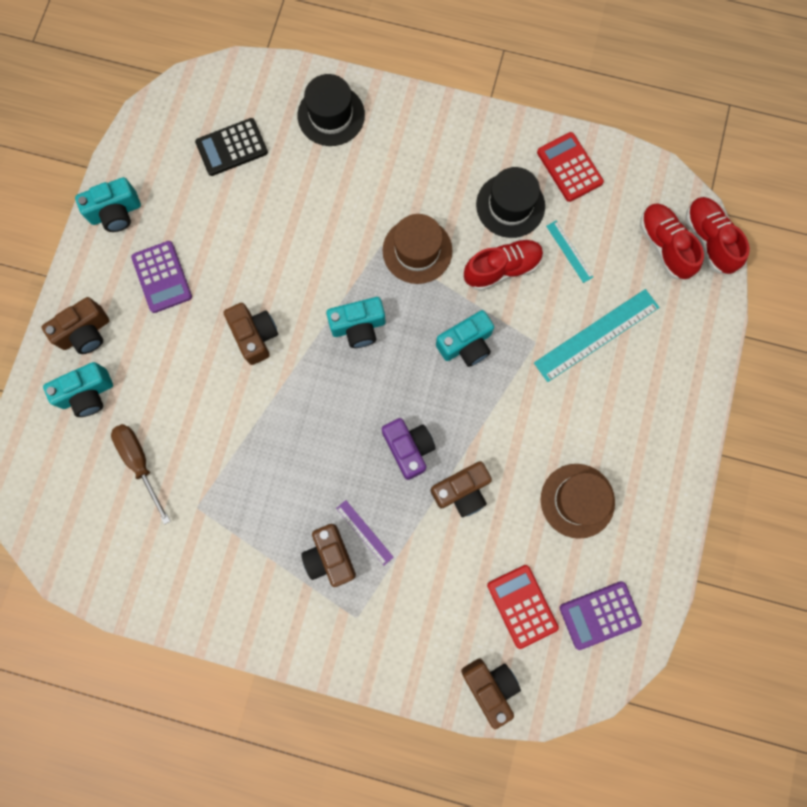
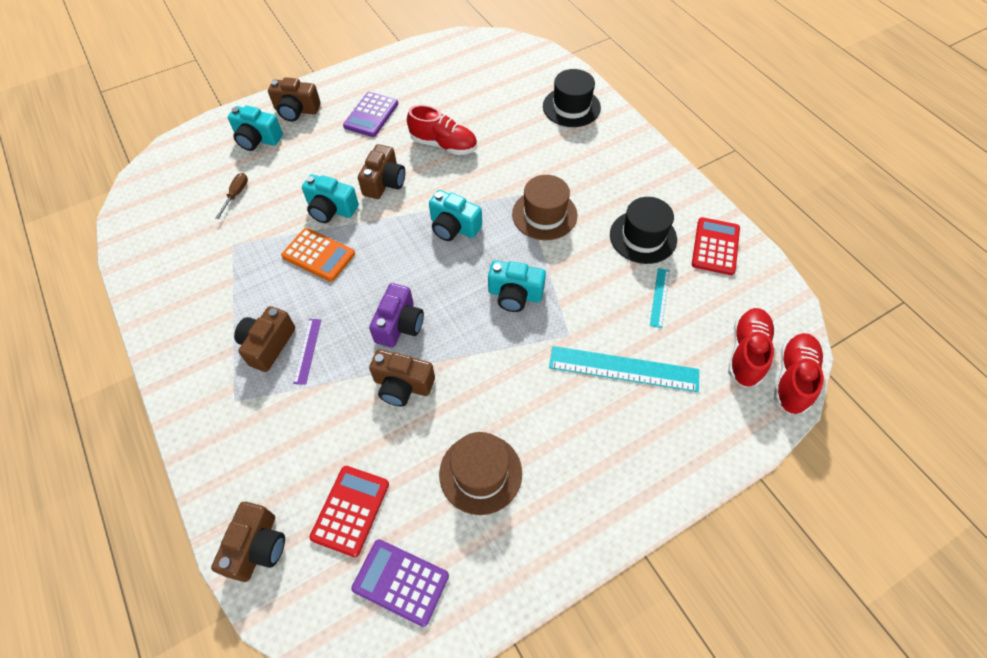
camera: 45 degrees right, 20 degrees down
turquoise camera [75,177,141,232] -> turquoise camera moved to [302,174,359,223]
brown screwdriver [111,424,170,525] -> brown screwdriver [216,173,248,219], size x0.63
black calculator [195,118,268,176] -> none
red shoe [464,239,543,291] -> red shoe moved to [407,105,477,155]
none -> orange calculator [281,228,355,282]

